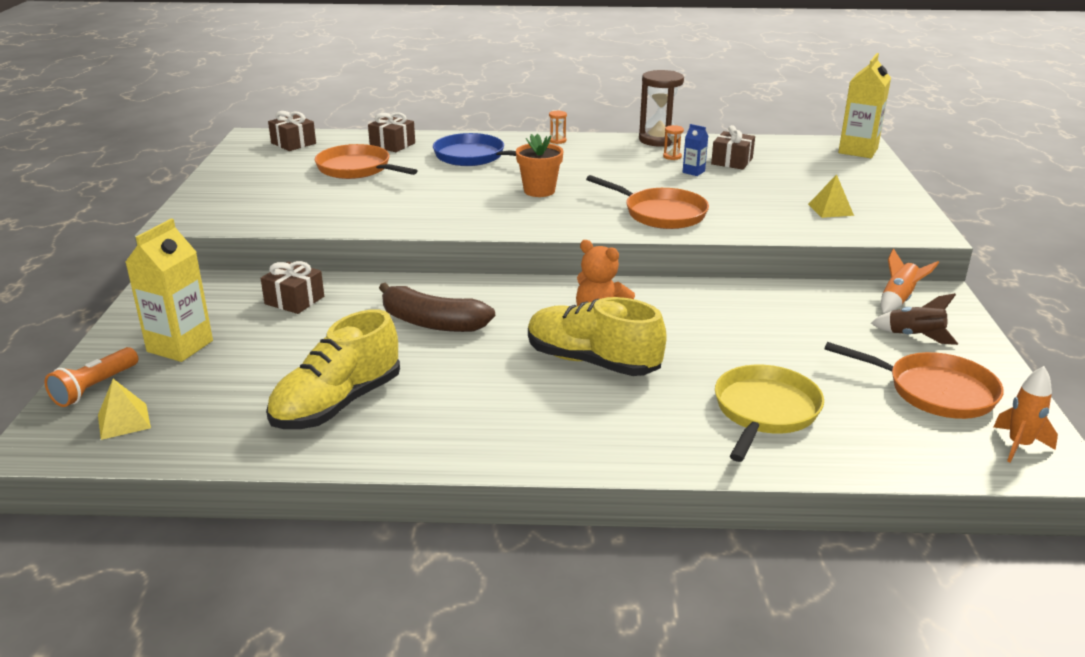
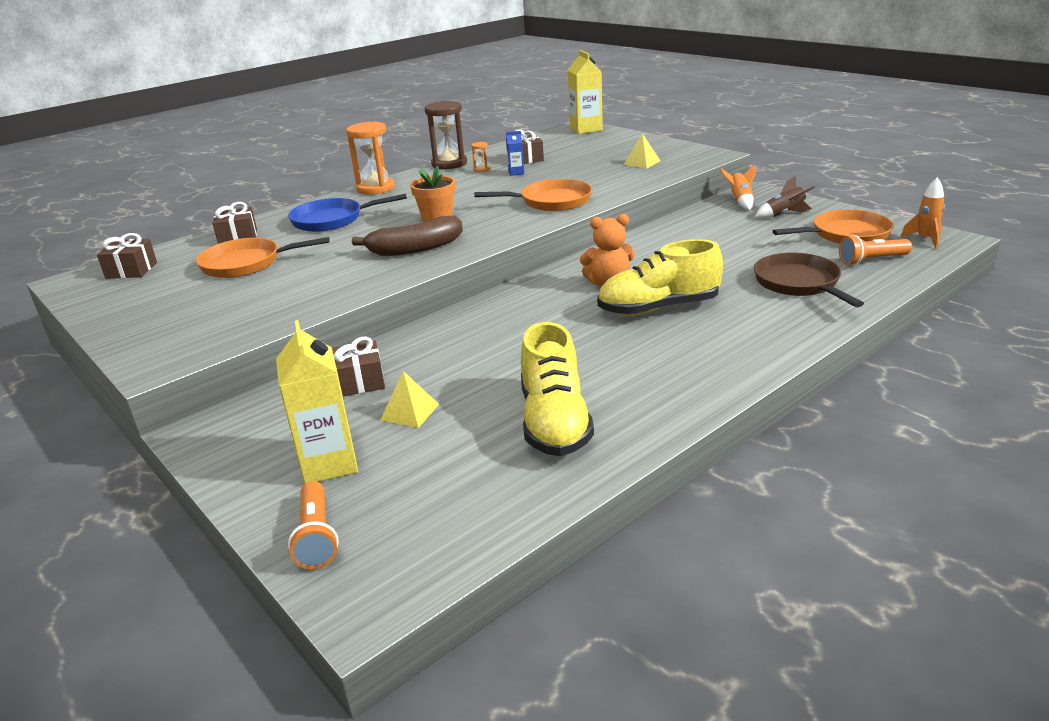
camera: 40 degrees left, 0 degrees up
yellow pyramid [98,379,151,440] -> yellow pyramid moved to [381,371,439,428]
brown banana [379,282,495,332] -> brown banana moved to [352,216,463,256]
orange hourglass [549,111,567,144] -> orange hourglass [346,121,395,195], size x2.29
yellow pan [715,365,824,462] -> brown pan [754,253,864,307]
none -> orange flashlight [839,235,912,265]

